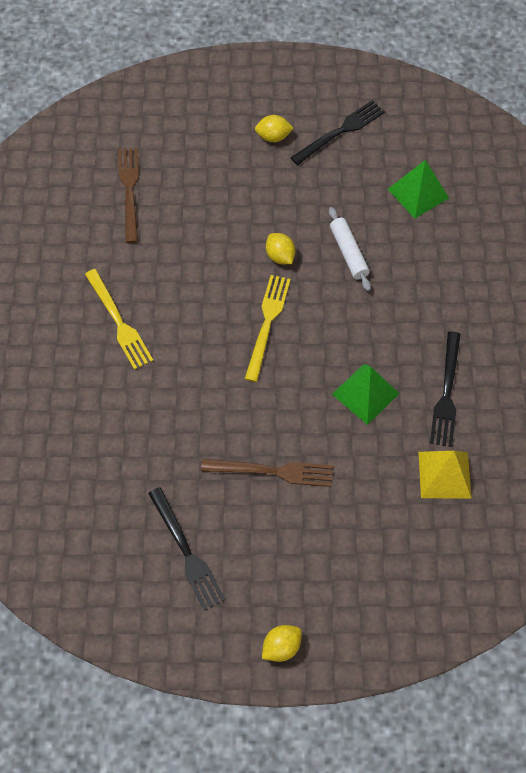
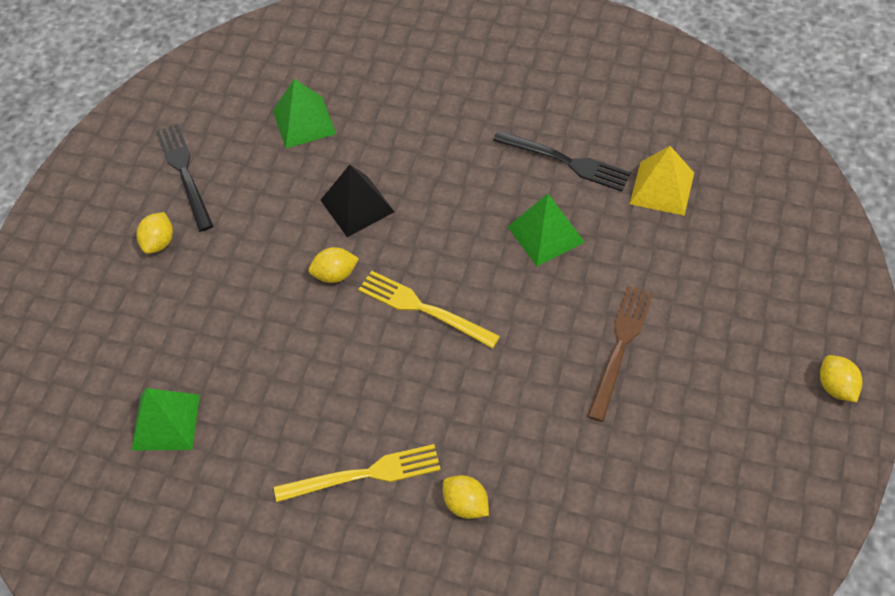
camera: 70 degrees left, 5 degrees down
brown fork [118,148,139,243] -> green pyramid [131,388,200,451]
black fork [148,487,225,611] -> none
white rolling pin [329,207,371,291] -> black pyramid [321,164,394,237]
none -> yellow lemon [443,475,489,519]

